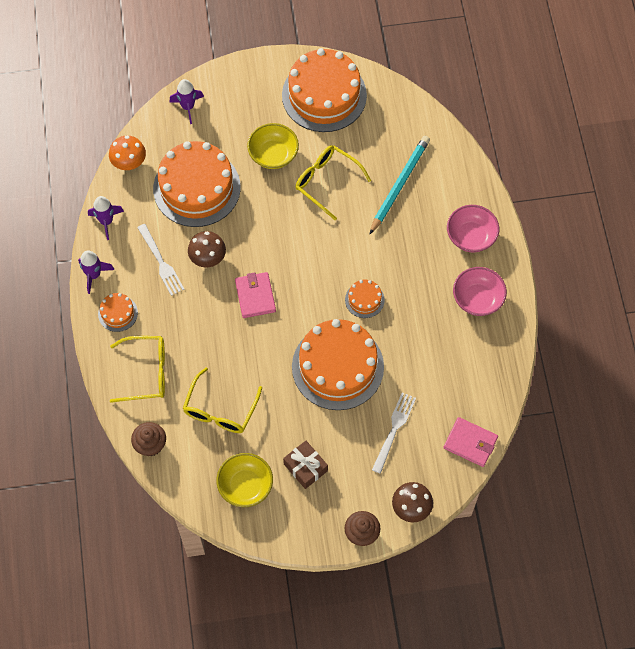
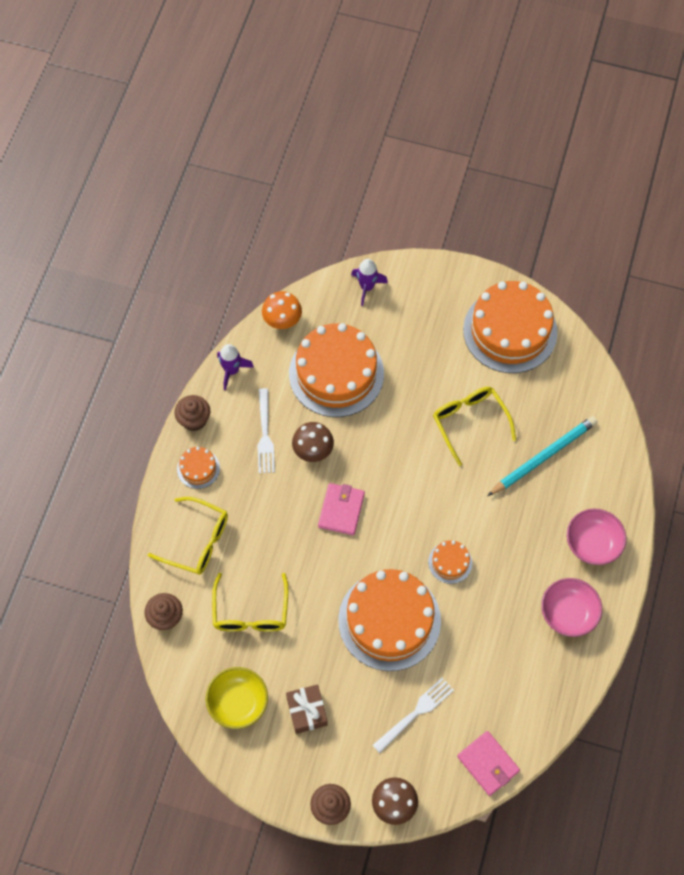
camera: 25 degrees right, 0 degrees up
purple rocket [78,251,114,294] -> brown cupcake [174,395,210,431]
yellow glasses [183,367,262,433] -> yellow glasses turned 45 degrees counterclockwise [212,573,288,631]
yellow bowl [247,123,299,169] -> none

